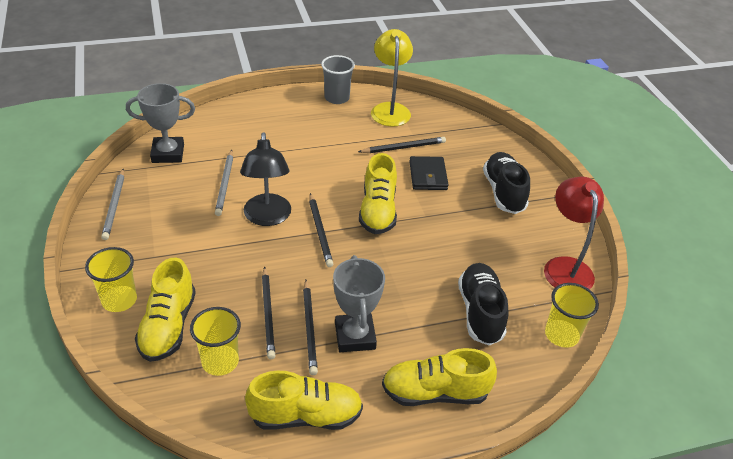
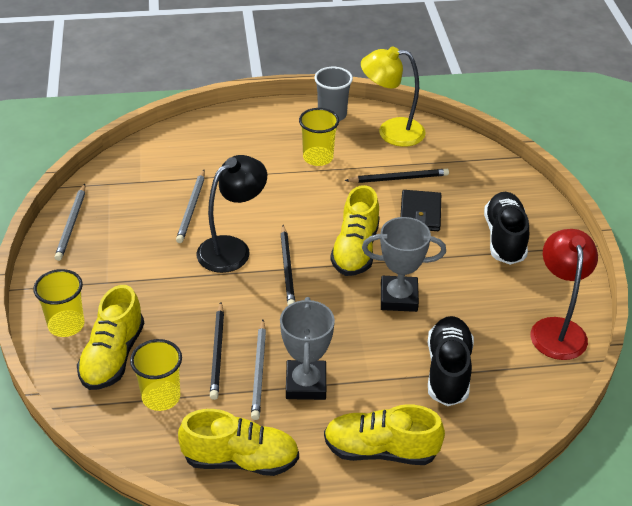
camera: 10 degrees right, 0 degrees up
grey trophy [126,83,195,163] -> grey trophy moved to [362,217,446,312]
black lamp [240,132,291,226] -> black lamp turned 135 degrees counterclockwise [197,155,267,273]
black pencil [303,280,318,375] -> grey pencil [251,320,266,420]
yellow lamp [371,29,413,127] -> yellow lamp turned 90 degrees counterclockwise [361,46,426,147]
yellow cup [545,283,599,348] -> yellow cup moved to [299,108,339,166]

